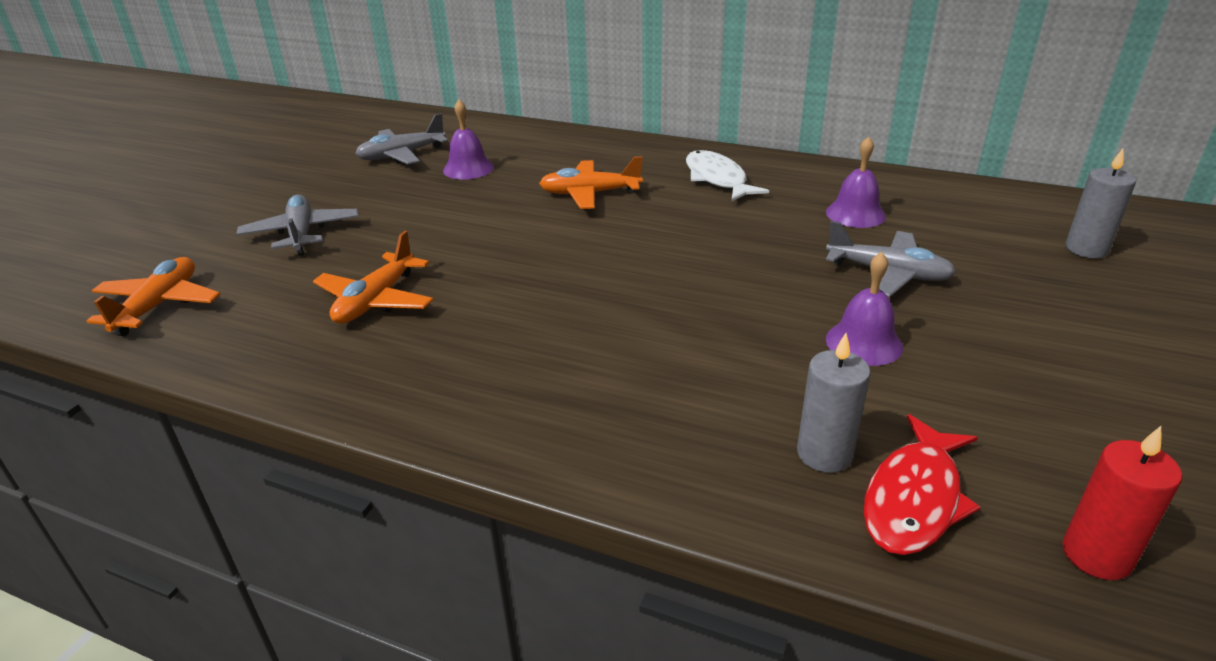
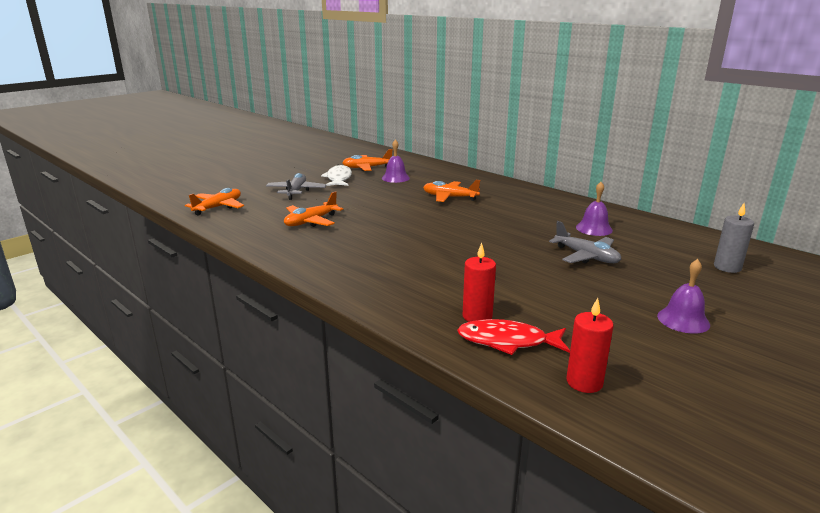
camera: 20 degrees right, 10 degrees down
grey plane [355,113,448,165] -> orange plane [342,149,392,171]
white fish [686,150,769,202] -> white fish moved to [321,164,352,186]
grey candle [797,333,871,473] -> red candle [463,243,496,322]
purple bell [826,252,903,366] -> purple bell moved to [657,259,710,334]
red fish [864,414,981,555] -> red fish turned 45 degrees clockwise [457,319,570,355]

